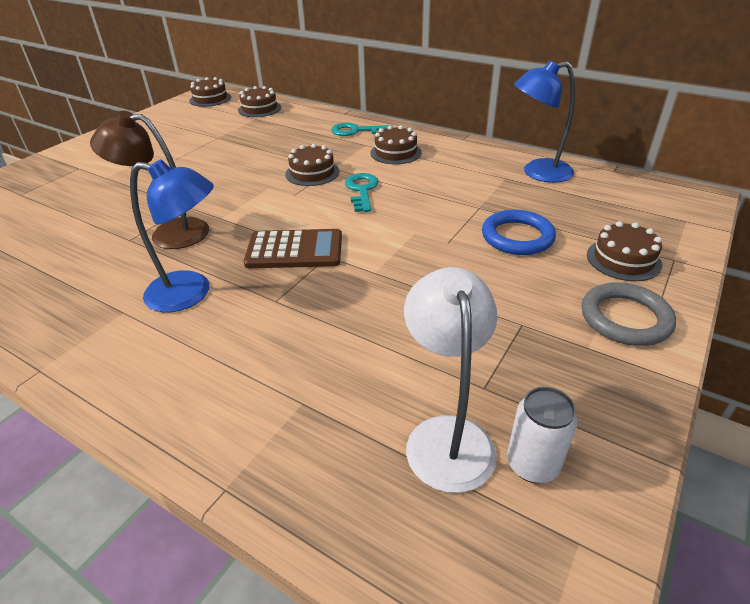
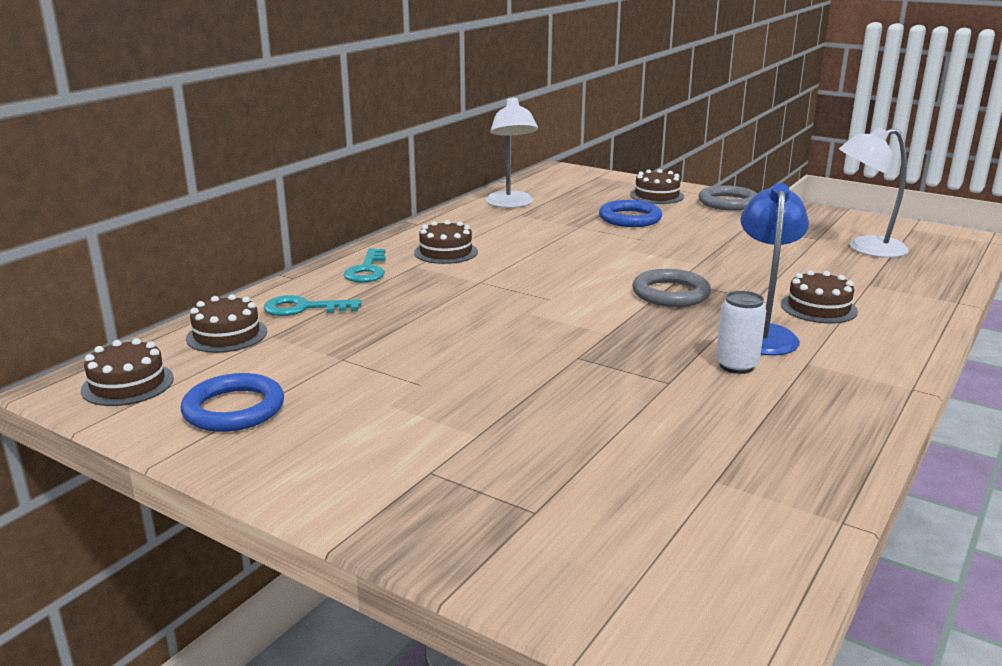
camera: 90 degrees left, 15 degrees down
brown lamp [90,111,209,249] -> none
brown calculator [244,229,342,268] -> grey ring [632,269,711,307]
brown cake [285,144,339,186] -> brown cake moved to [781,270,858,323]
turquoise key [345,173,379,212] -> turquoise key moved to [264,295,362,316]
white can [507,387,577,483] -> white can moved to [716,291,766,374]
blue lamp [514,60,575,183] -> white lamp [486,96,538,208]
none -> blue ring [181,373,284,432]

